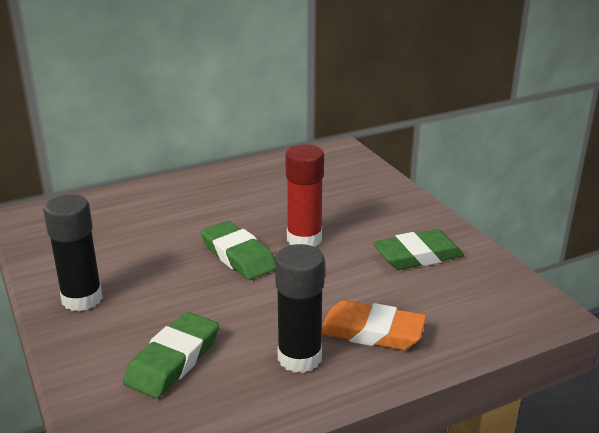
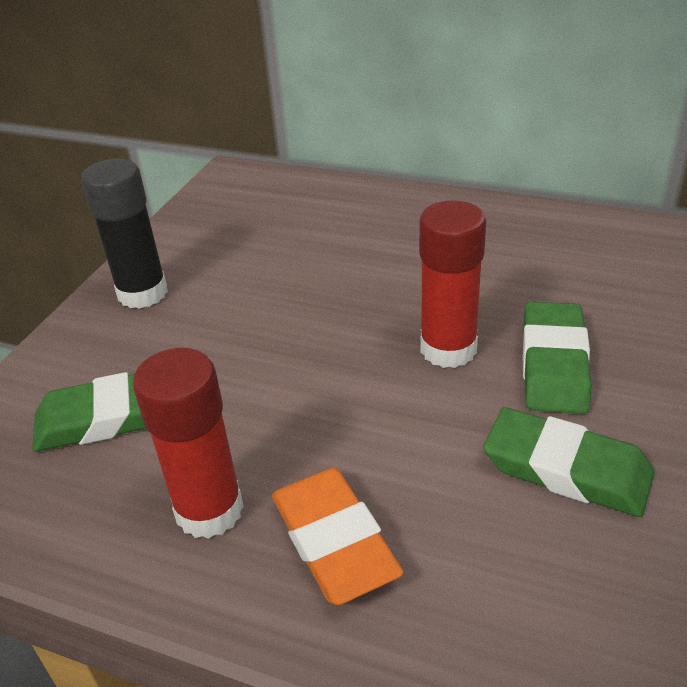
camera: 50 degrees right, 10 degrees up
green eraser [201,221,275,280] -> green eraser moved to [523,302,591,414]
black glue stick [275,244,325,373] -> red glue stick [133,348,244,539]

